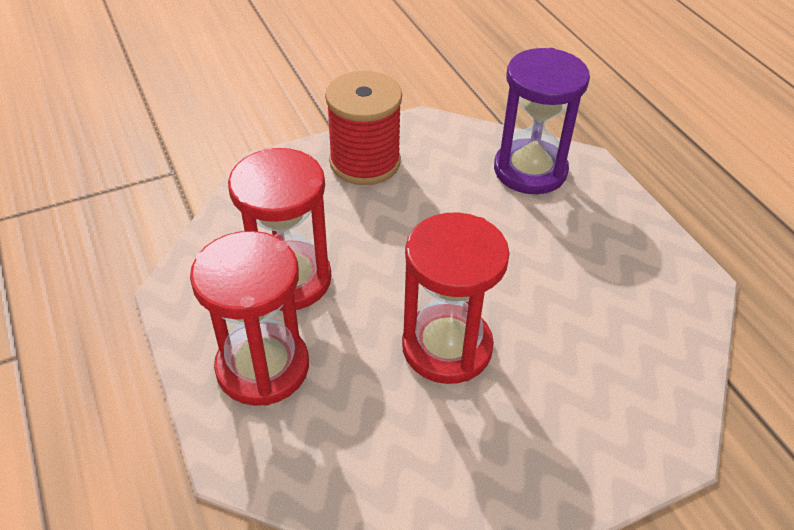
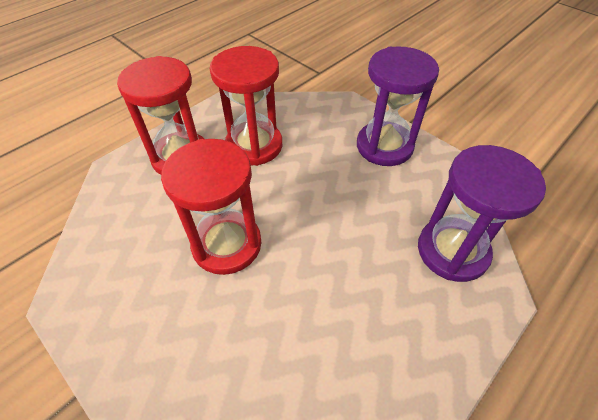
camera: 70 degrees right, 5 degrees up
red spool [325,71,402,185] -> purple hourglass [357,46,439,166]

